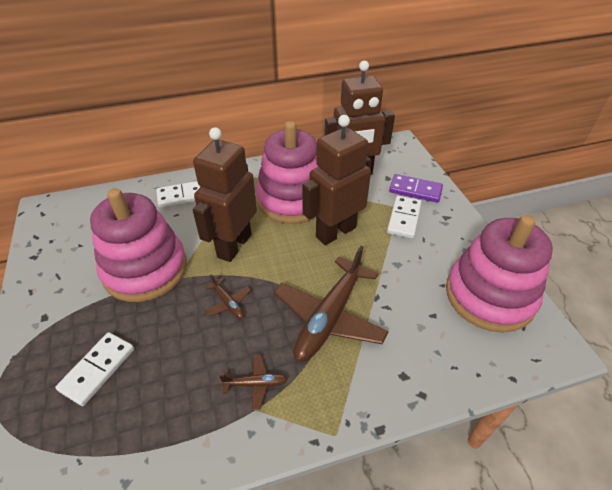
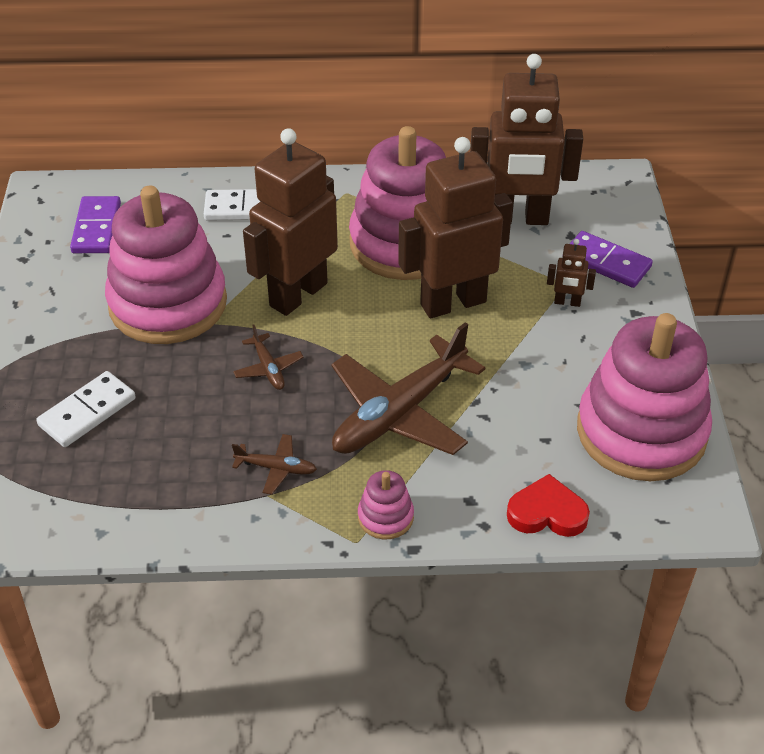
camera: 15 degrees right, 0 degrees up
white domino [387,196,422,239] -> brown robot [547,239,596,307]
none -> purple domino [70,196,121,253]
none -> pink stacking toy [358,470,414,540]
none -> red heart [507,474,590,537]

